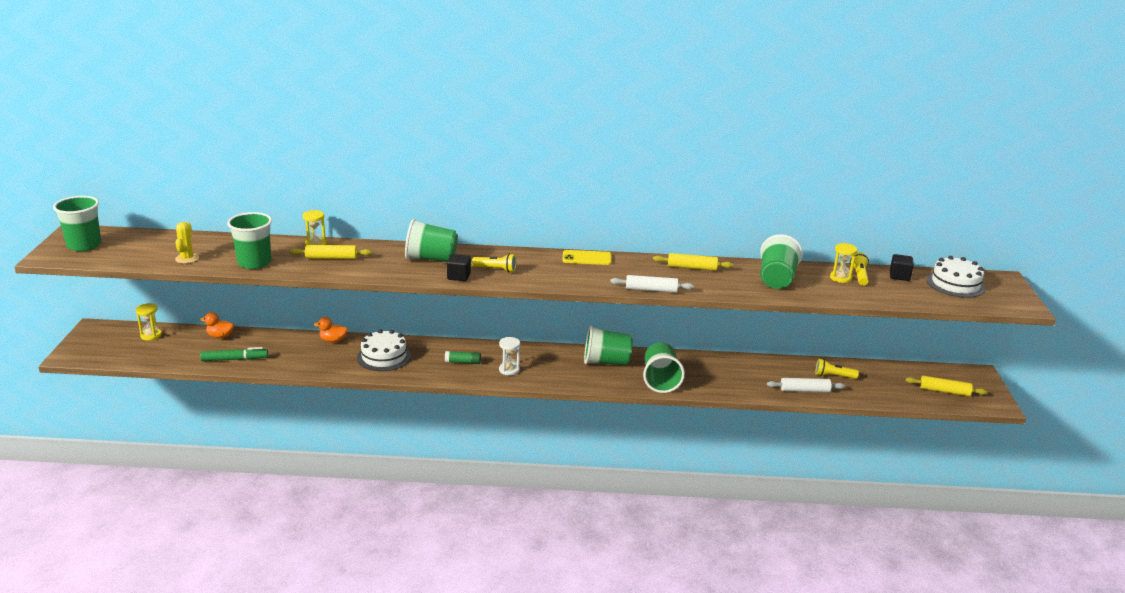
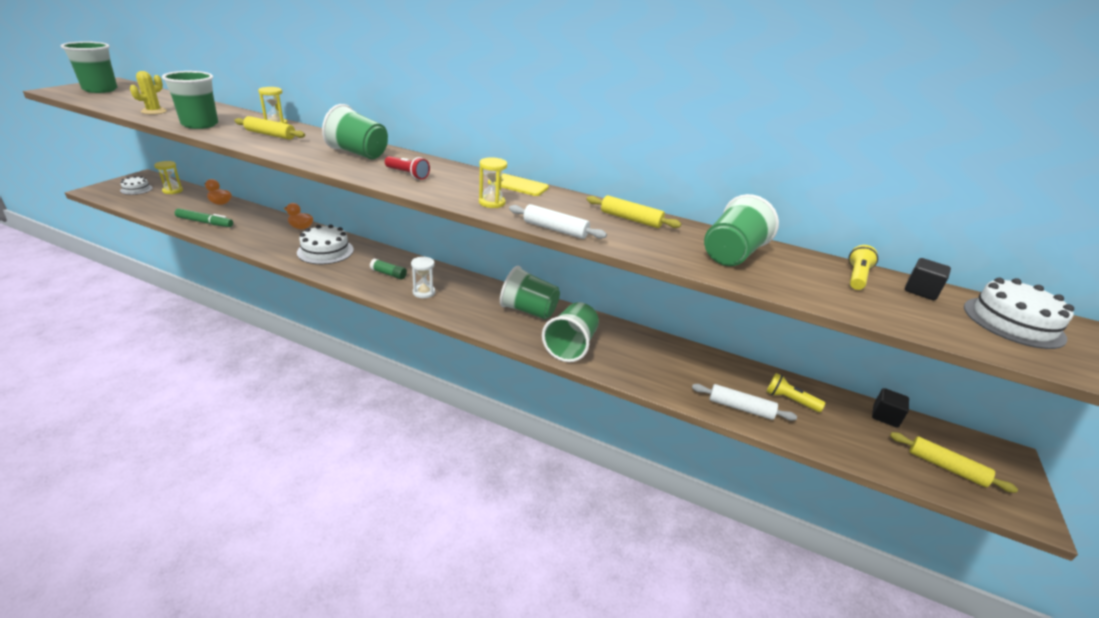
camera: 20 degrees right, 5 degrees up
black cube [447,254,471,281] -> black cube moved to [872,388,909,428]
yellow flashlight [472,253,516,272] -> red flashlight [385,156,430,180]
yellow hourglass [830,243,858,283] -> yellow hourglass moved to [479,157,507,208]
none -> white cake [120,176,153,195]

